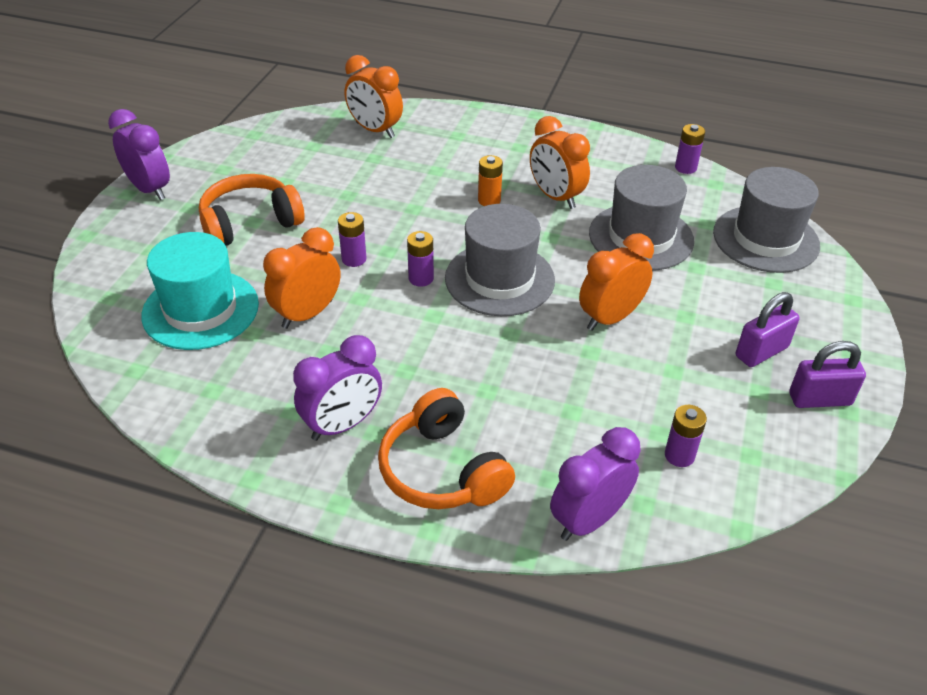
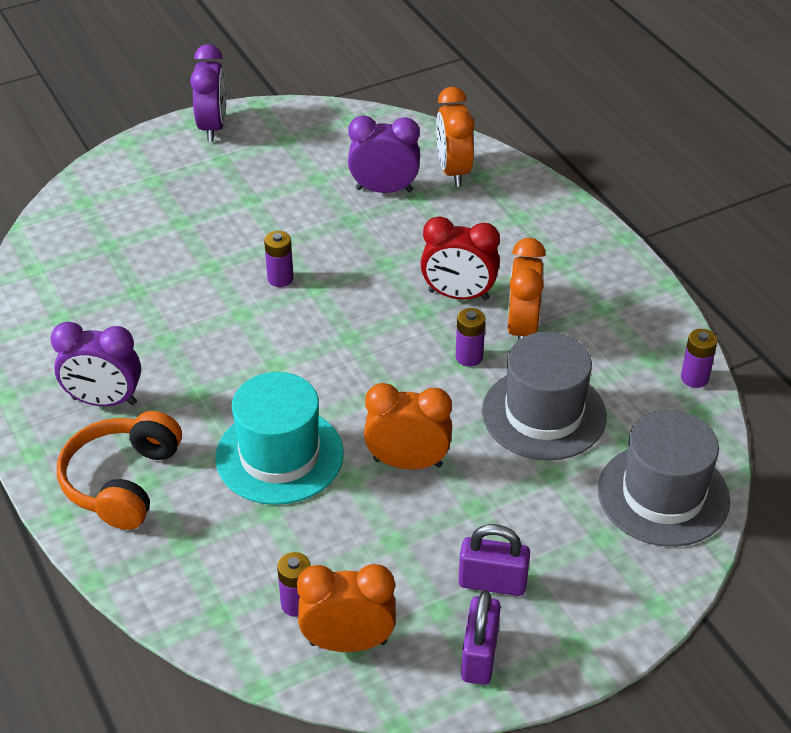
camera: 45 degrees right, 0 degrees up
turquoise hat [141,232,259,350] -> turquoise hat moved to [215,372,344,505]
orange headphones [199,174,305,246] -> none
orange clock [263,227,340,329] -> orange clock moved to [297,564,396,652]
purple battery [407,231,434,287] -> purple battery moved to [456,308,485,367]
grey hat [445,204,555,316] -> none
orange battery [478,155,503,206] -> red clock [421,216,500,301]
purple clock [550,427,640,541] -> purple clock moved to [348,115,420,193]
purple padlock [789,341,866,408] -> purple padlock turned 60 degrees clockwise [461,590,501,685]

